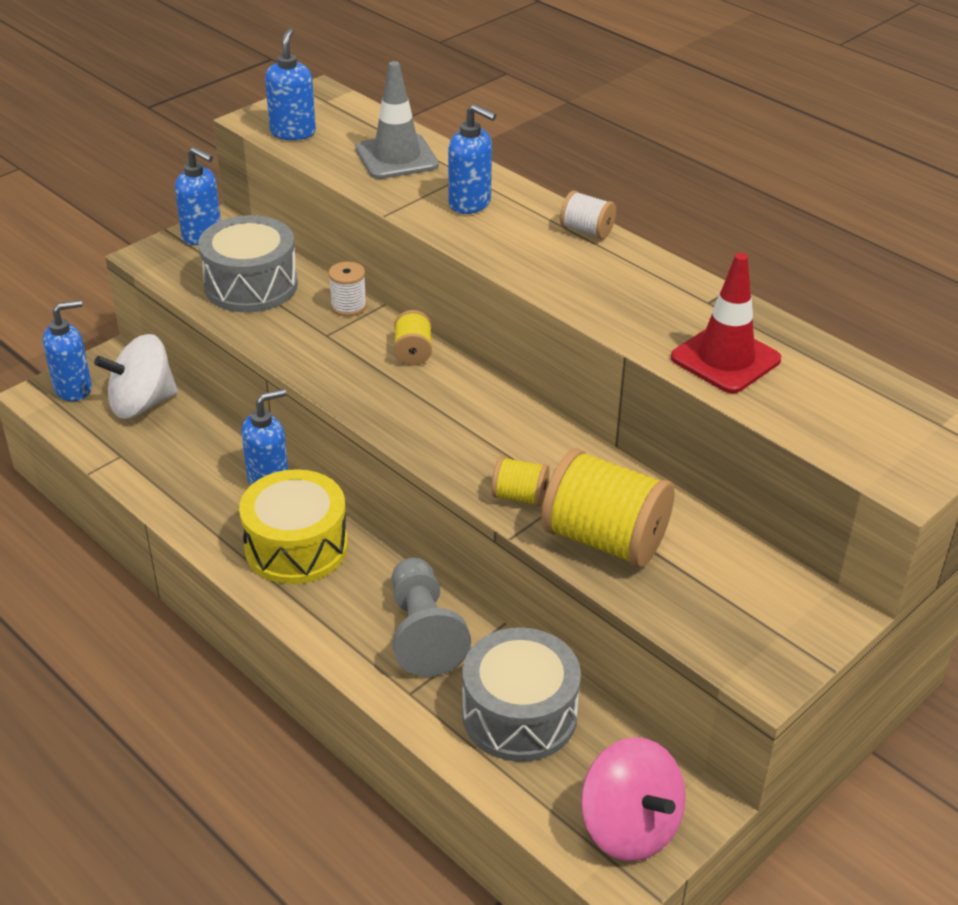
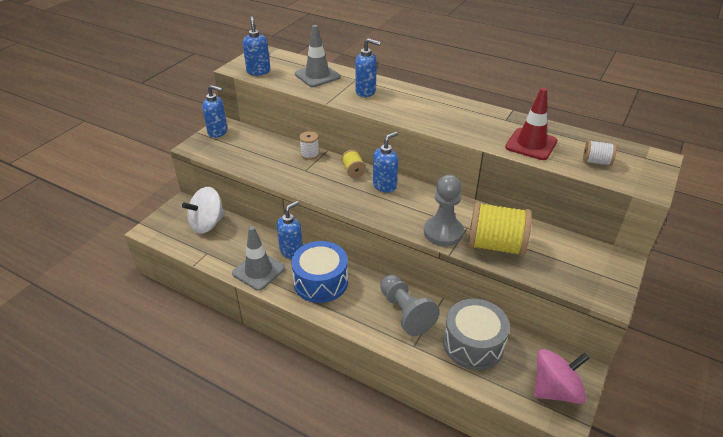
camera: 15 degrees left, 0 degrees up
blue soap dispenser [43,300,92,401] -> blue soap dispenser moved to [373,132,398,193]
grey drum [198,215,298,312] -> none
yellow drum [239,469,348,584] -> blue drum [291,241,348,303]
yellow spool [491,456,550,507] -> grey pawn [424,175,464,246]
white spool [560,191,616,239] -> white spool moved to [583,140,617,166]
pink spinning top [581,737,686,861] -> pink spinning top turned 60 degrees counterclockwise [534,349,590,404]
none -> grey traffic cone [232,226,285,291]

